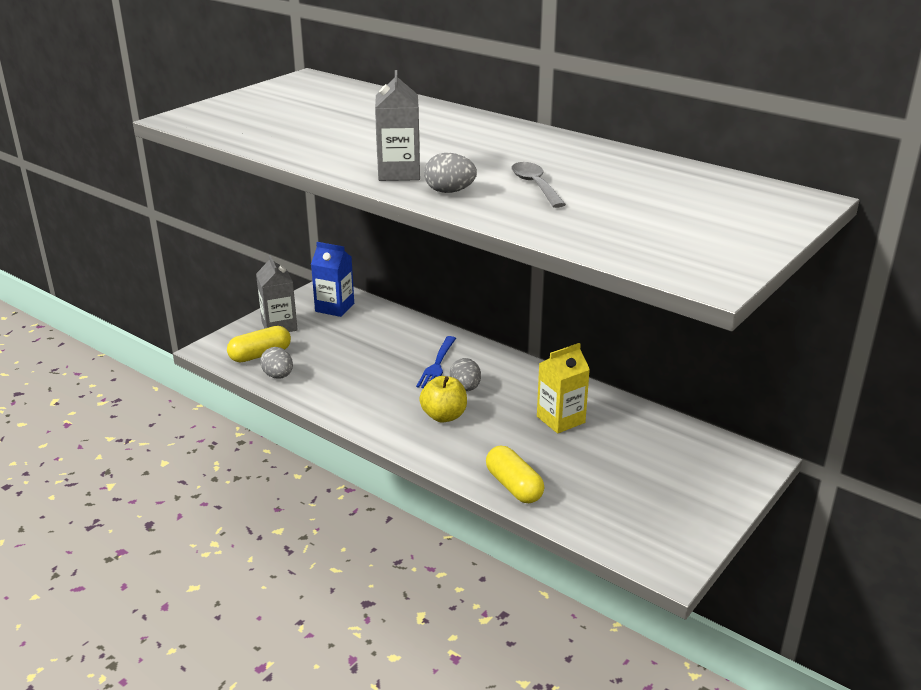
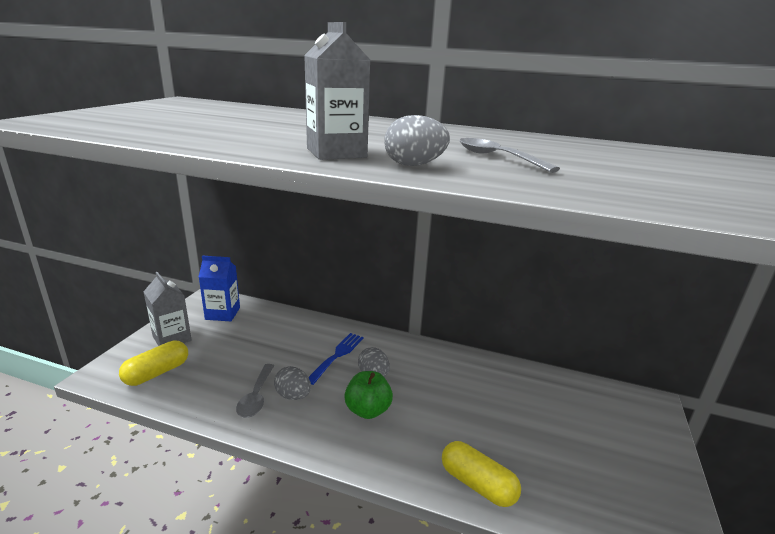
camera: 20 degrees left, 5 degrees down
grey egg [260,347,293,379] -> grey egg moved to [274,366,311,400]
blue fork [416,336,456,388] -> blue fork turned 150 degrees counterclockwise [309,333,364,385]
yellow apple [419,376,467,423] -> green apple [344,371,393,419]
yellow carton [537,343,590,434] -> none
none -> grey spoon [236,364,274,418]

